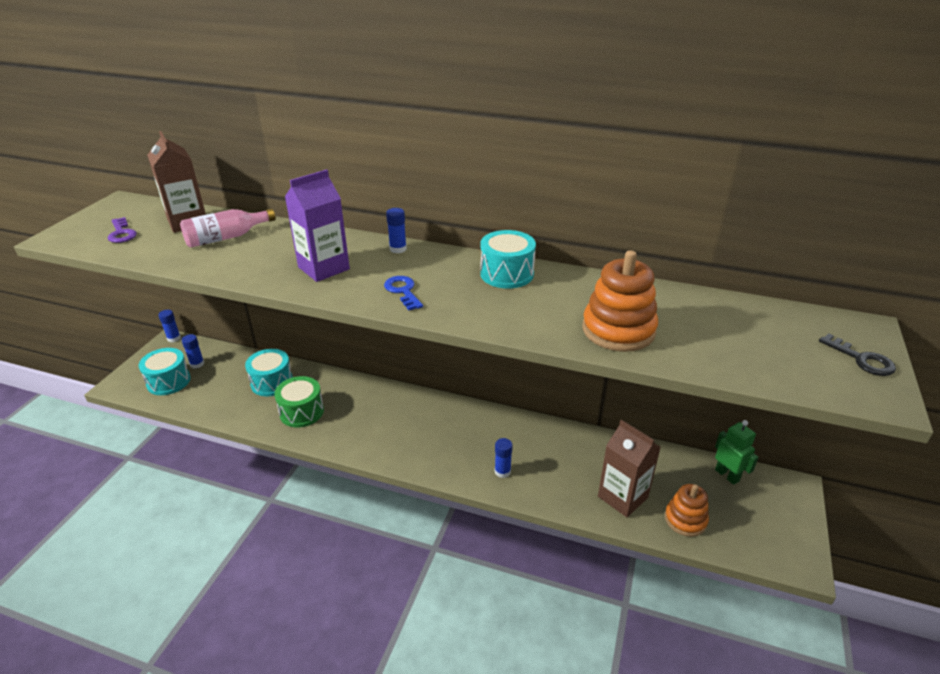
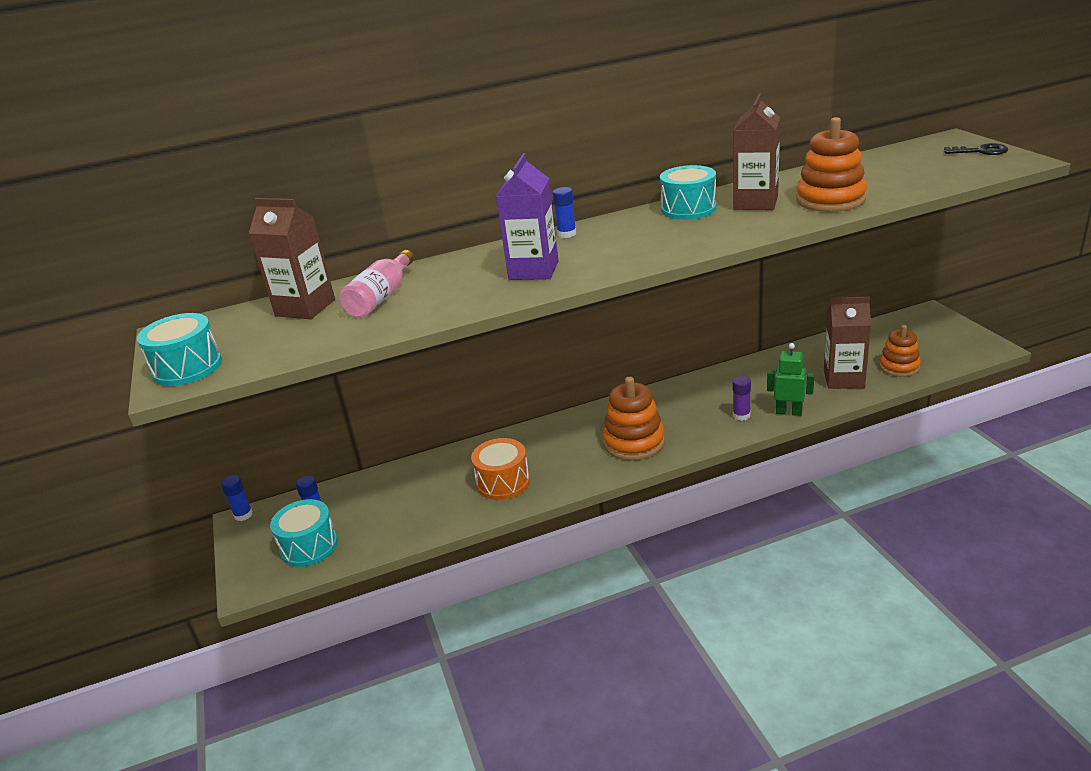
camera: 35 degrees left, 5 degrees down
purple key [108,217,137,243] -> none
turquoise drum [245,349,293,396] -> turquoise drum moved to [137,313,222,386]
green drum [274,376,324,427] -> orange drum [471,438,530,500]
blue key [384,276,423,310] -> none
blue glue stick [495,438,513,478] -> purple glue stick [733,376,751,421]
green robot [715,420,759,485] -> green robot moved to [767,343,814,416]
none -> orange stacking toy [602,377,665,460]
none -> brown carton [733,93,780,210]

